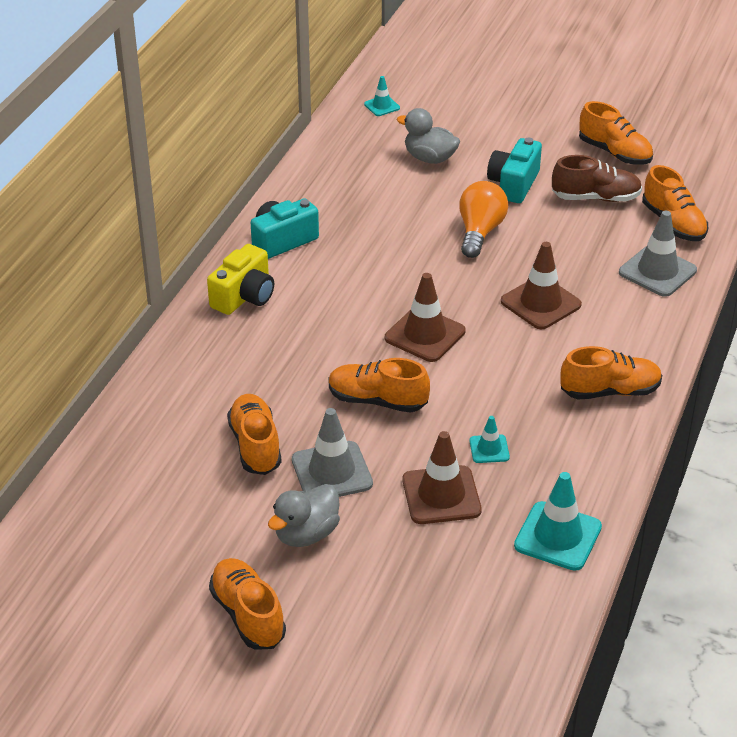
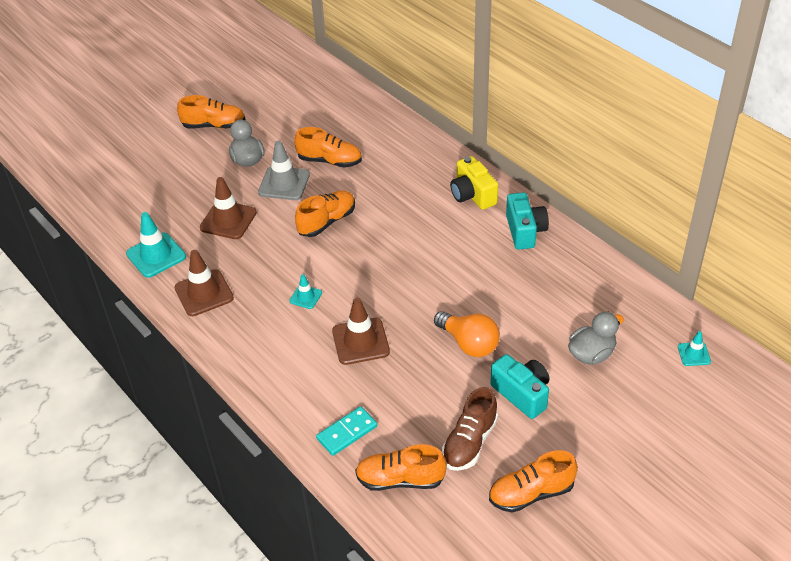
camera: 120 degrees right, 5 degrees up
brown traffic cone [385,273,466,362] -> brown traffic cone moved to [174,250,234,316]
turquoise traffic cone [470,416,510,463] -> turquoise traffic cone moved to [289,274,322,309]
orange shoe [561,346,662,400] -> none
grey traffic cone [619,211,697,297] -> turquoise domino [316,406,377,456]

